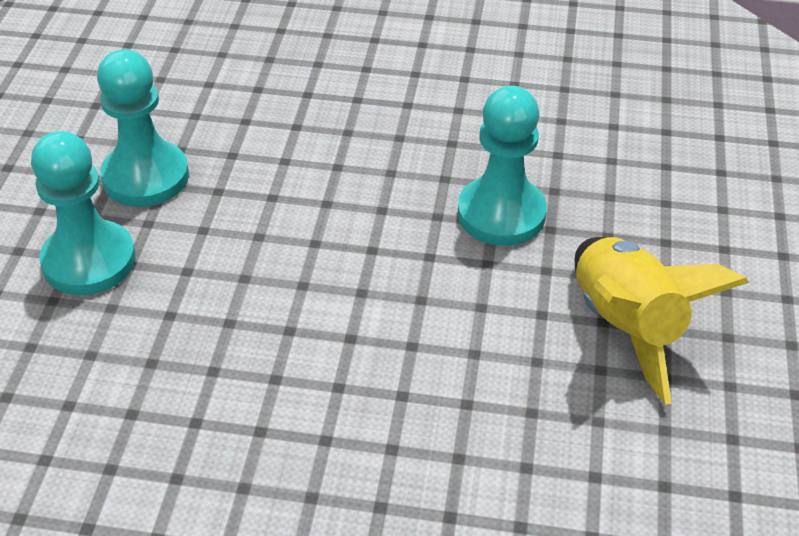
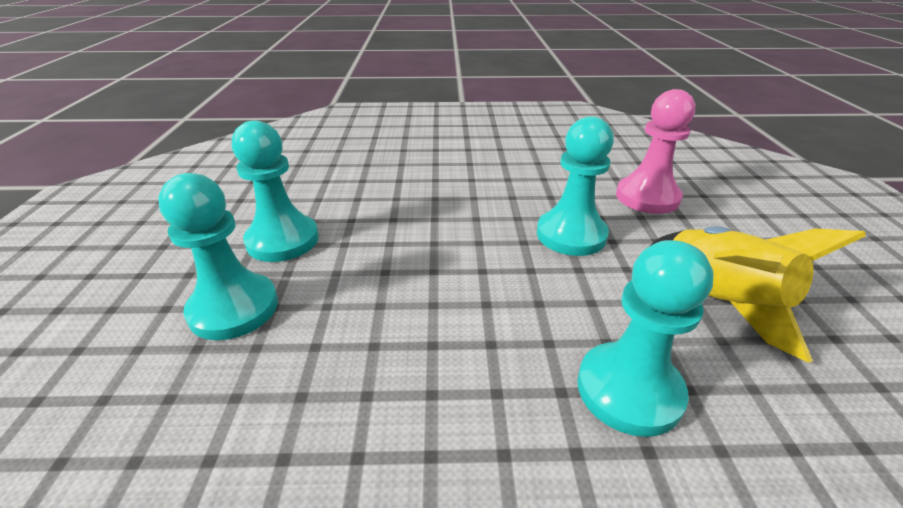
camera: 10 degrees left, 10 degrees down
none -> turquoise pawn [577,240,713,437]
none -> pink pawn [616,89,695,214]

